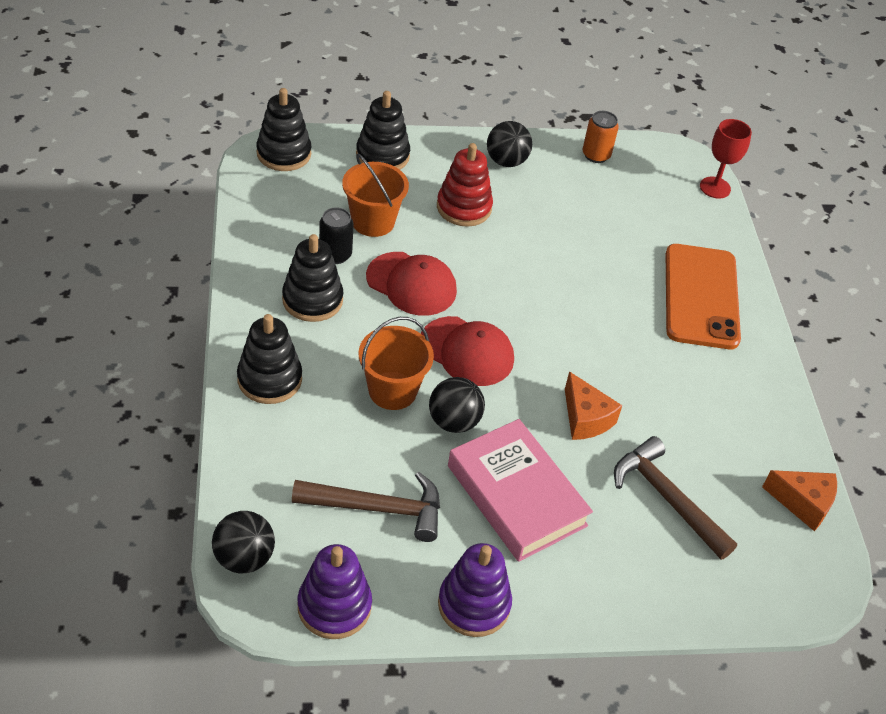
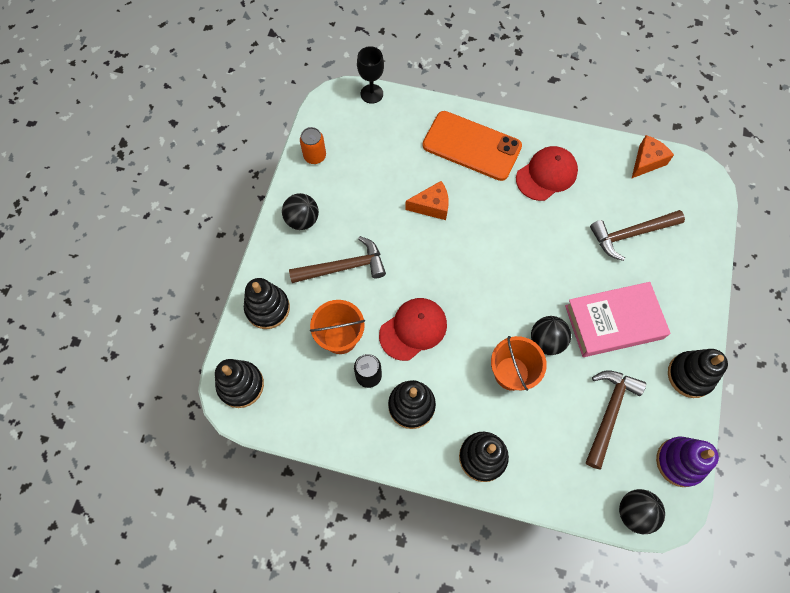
camera: 65 degrees left, 20 degrees up
red cap [421,316,514,386] -> red cap moved to [516,146,578,201]
red stacking toy [437,143,493,227] -> brown hammer [289,236,386,283]
purple stacking toy [438,543,512,637] -> black stacking toy [668,349,728,398]
orange cheese [565,372,622,440] -> orange cheese moved to [405,181,449,220]
red goblet [700,119,752,198] -> black goblet [357,46,384,104]

